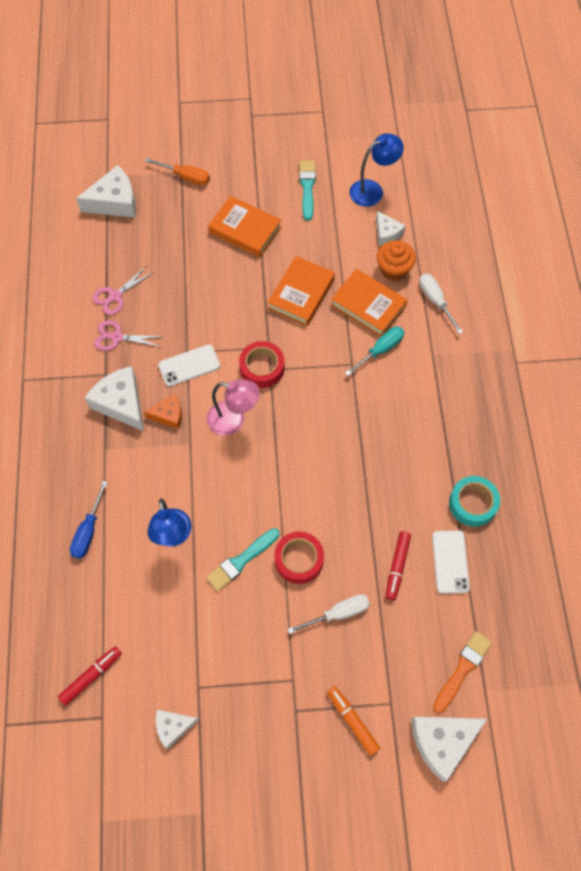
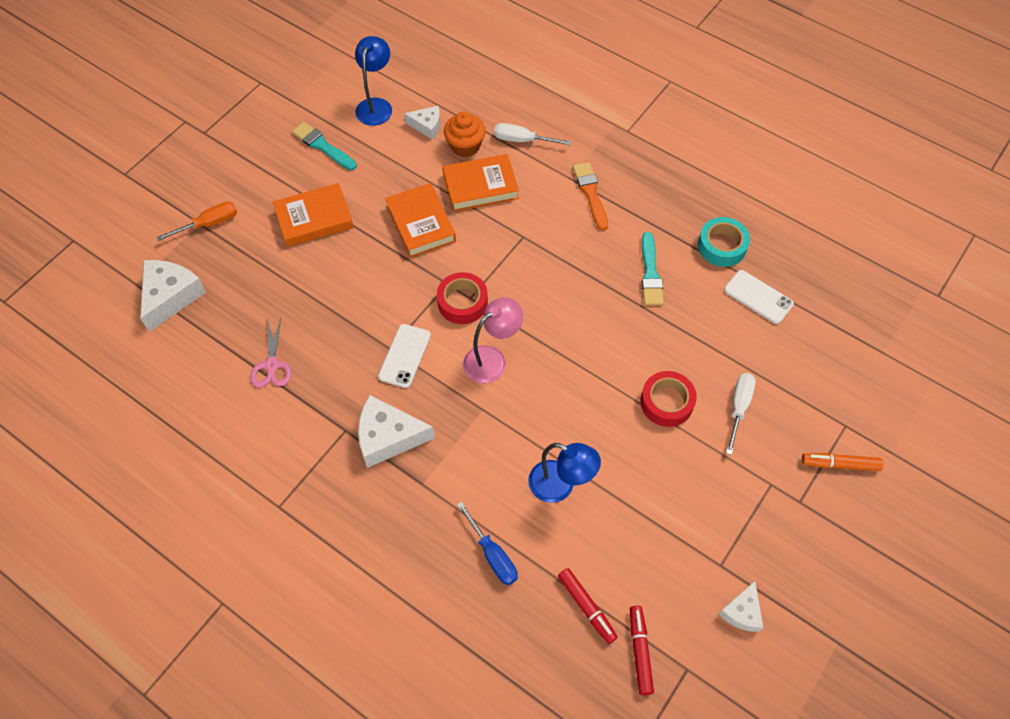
camera: 50 degrees left, 5 degrees down
pink scissors [94,320,163,351] -> none
orange cheese [144,394,182,429] -> none
turquoise brush [206,528,279,591] -> turquoise brush moved to [642,232,664,305]
turquoise screwdriver [345,326,405,376] -> none
red marker [386,531,411,600] -> red marker moved to [558,568,618,644]
white cheese [411,717,487,782] -> none
orange brush [433,631,492,713] -> orange brush moved to [573,162,608,231]

